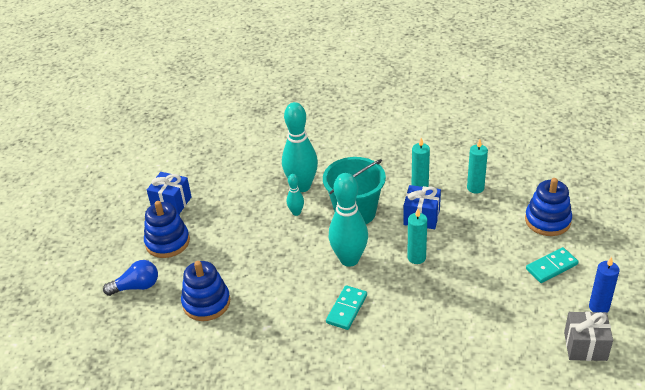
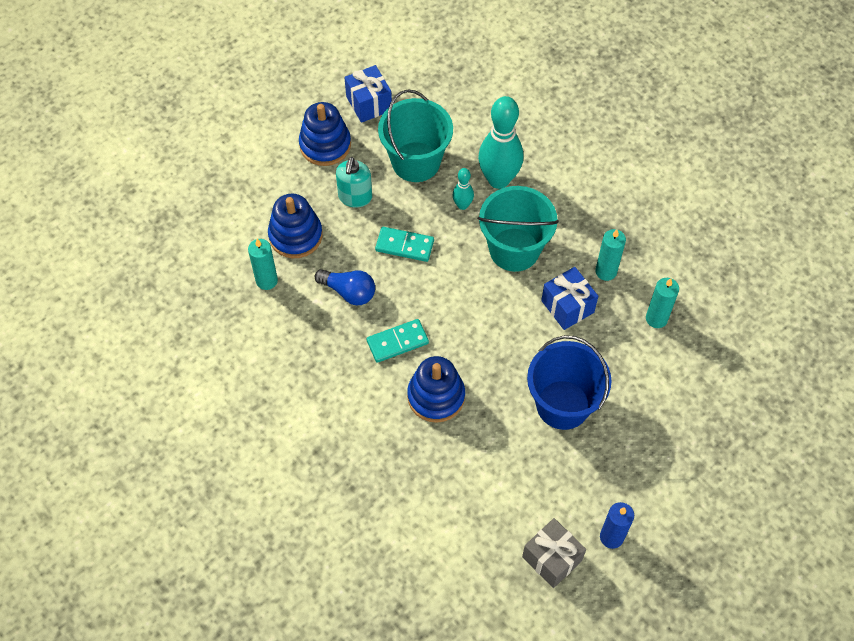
camera: 40 degrees right, 20 degrees up
blue light bulb [103,260,158,296] -> blue light bulb moved to [315,269,375,305]
turquoise bowling pin [329,173,368,267] -> none
turquoise candle [407,209,427,264] -> turquoise candle moved to [248,239,278,290]
blue stacking toy [525,178,572,236] -> blue stacking toy moved to [407,356,465,423]
turquoise domino [526,247,579,283] -> turquoise domino moved to [375,227,434,262]
none -> turquoise soap dispenser [336,157,372,208]
none -> turquoise bucket [378,89,453,182]
none -> blue bucket [527,335,612,430]

